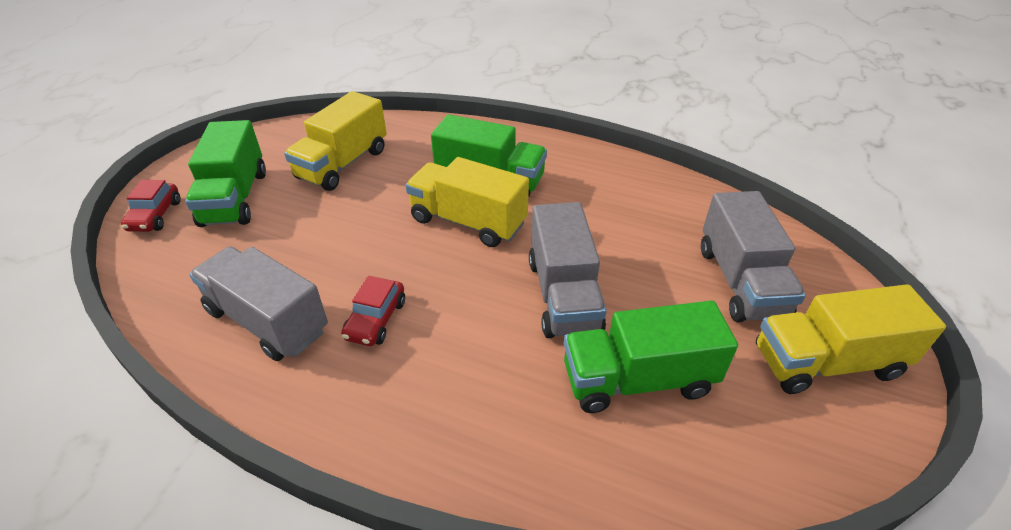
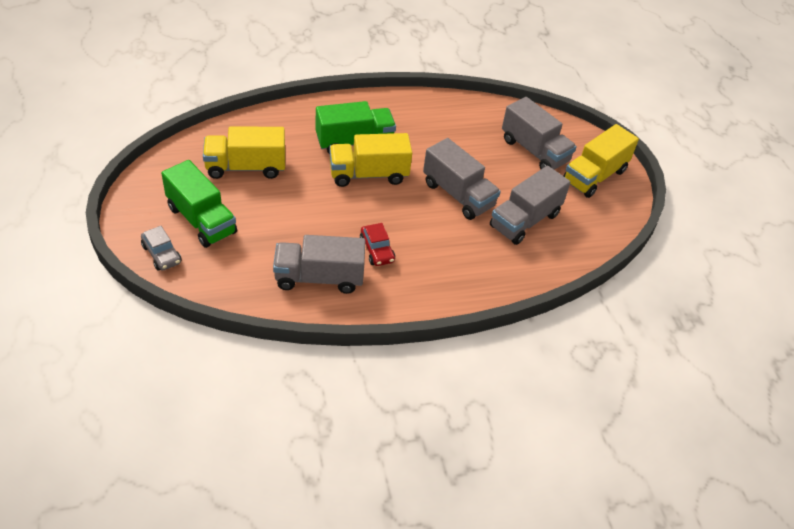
camera: 40 degrees left, 5 degrees up
red car [121,180,181,232] -> grey car [141,226,182,271]
yellow truck [284,91,387,191] -> yellow truck turned 90 degrees clockwise [203,126,285,179]
green truck [564,301,738,413] -> grey truck [490,166,570,245]

